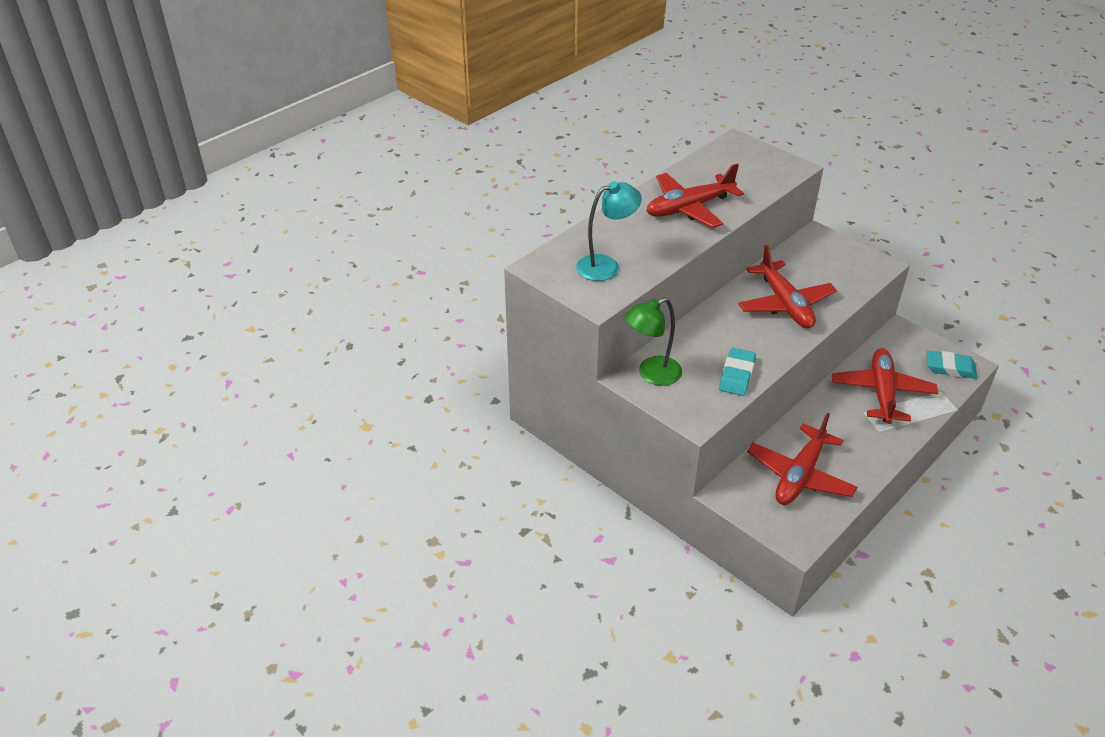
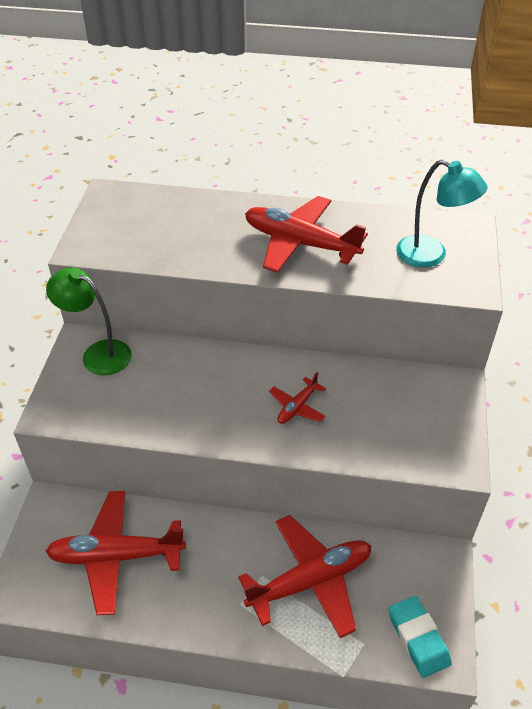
camera: 55 degrees right, 5 degrees up
turquoise lamp [576,181,642,281] -> turquoise lamp moved to [396,159,487,268]
turquoise eraser [719,348,756,396] -> none
red plane [738,245,837,328] -> red plane [269,372,326,424], size x0.49

